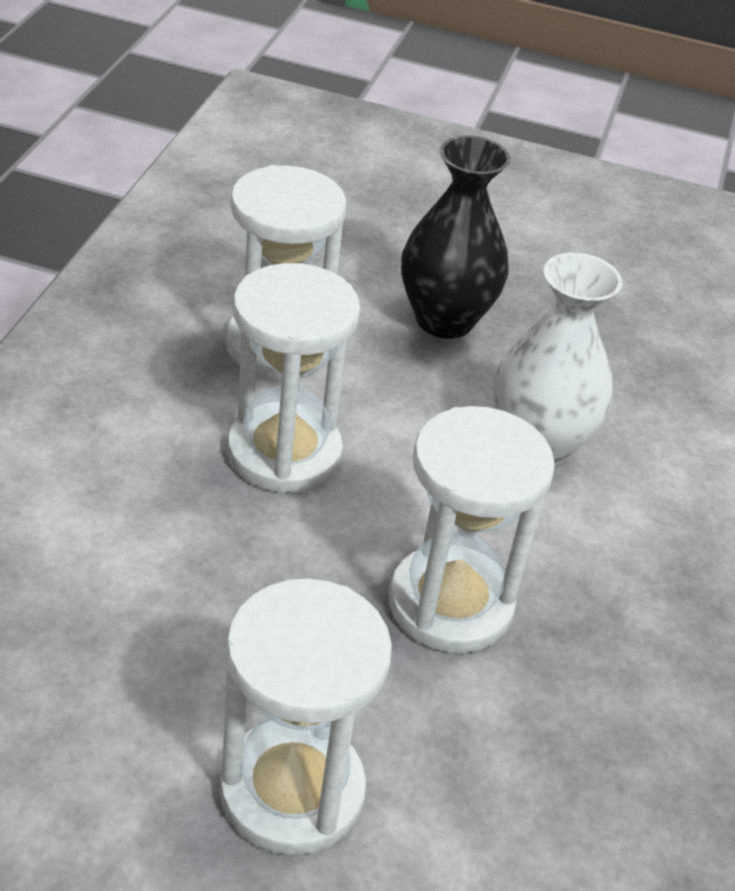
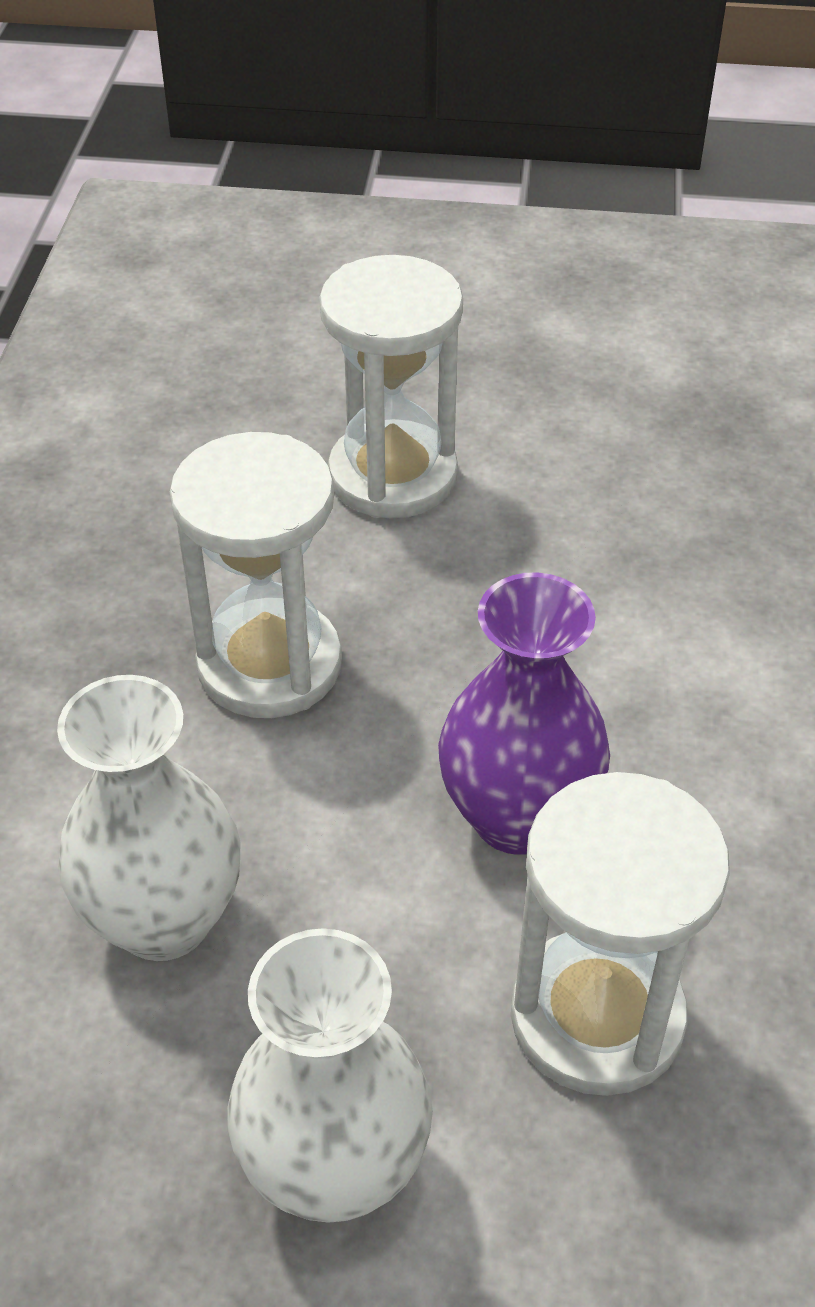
camera: 175 degrees right, 5 degrees up
white hourglass [227,263,361,493] -> purple vase [438,572,610,855]
black vase [401,135,510,339] -> white vase [227,928,433,1223]

